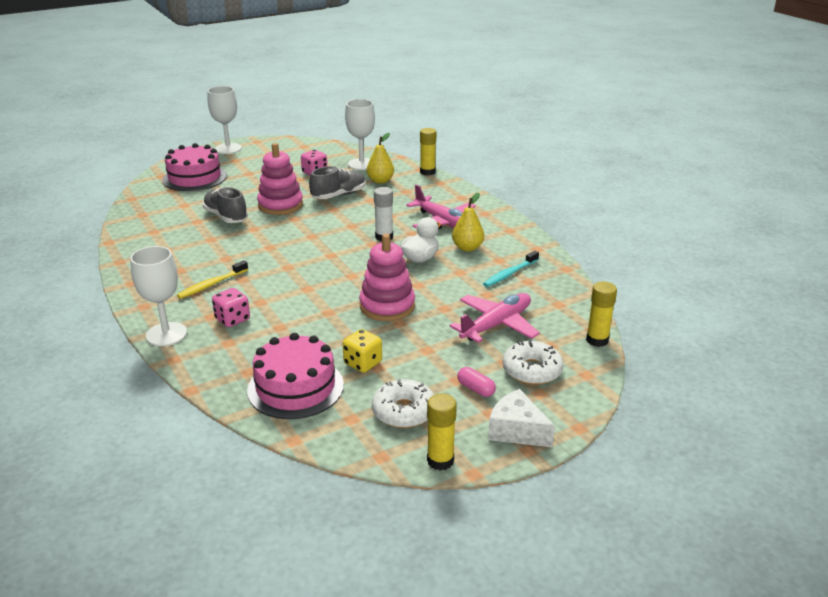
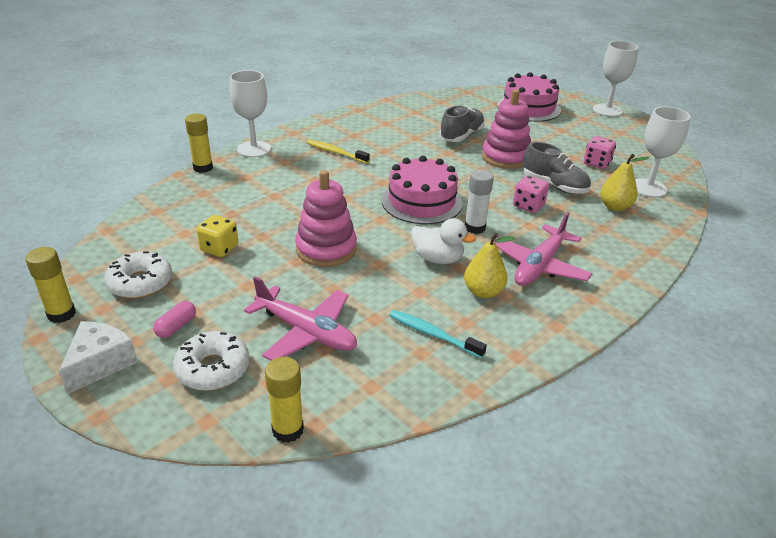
camera: 75 degrees right, 5 degrees up
pink dice [212,288,250,327] -> pink dice moved to [513,176,549,213]
pink cake [247,333,344,419] -> pink cake moved to [381,156,463,224]
yellow glue stick [420,128,436,176] -> yellow glue stick moved to [185,114,213,173]

